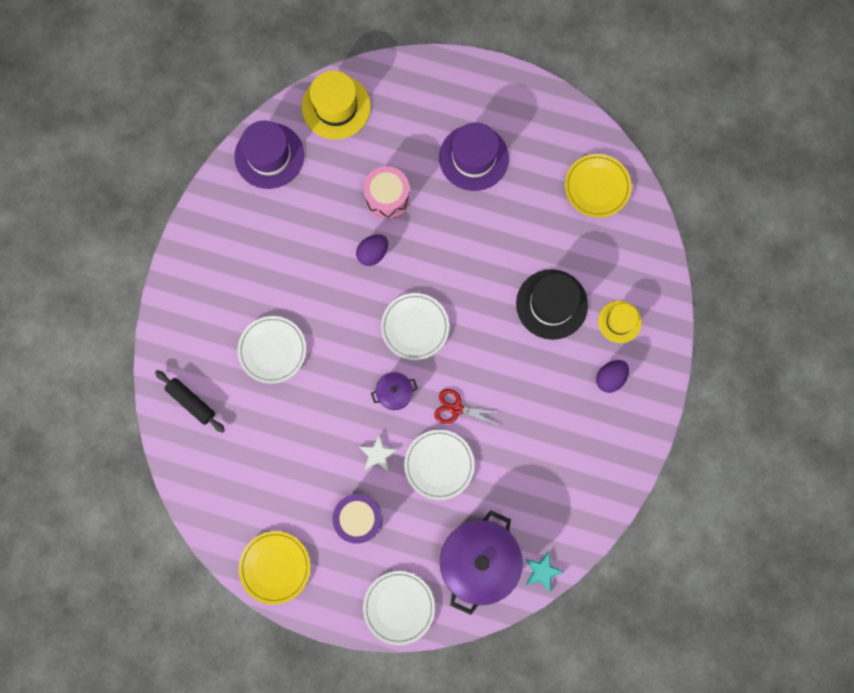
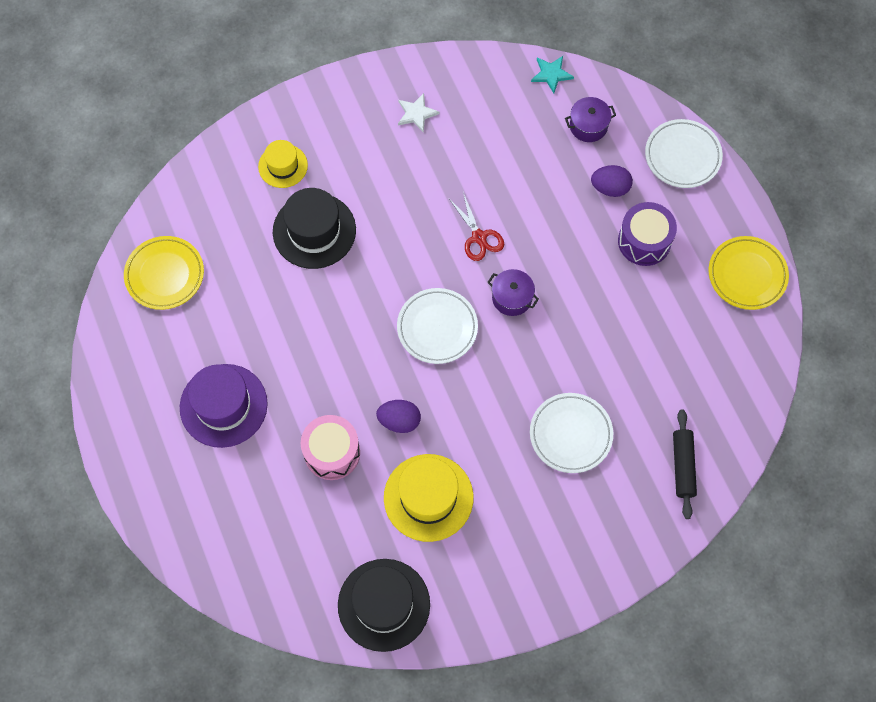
camera: 130 degrees left, 10 degrees down
purple hat [234,121,304,189] -> black hat [338,559,430,652]
yellow hat [302,70,371,140] -> yellow hat moved to [384,454,474,542]
white star [359,433,398,472] -> white star moved to [398,93,440,133]
white plate [404,430,474,500] -> none
purple pot [440,510,523,615] -> purple pot [565,97,616,142], size x0.48
purple egg [596,360,629,393] -> purple egg moved to [591,165,633,197]

